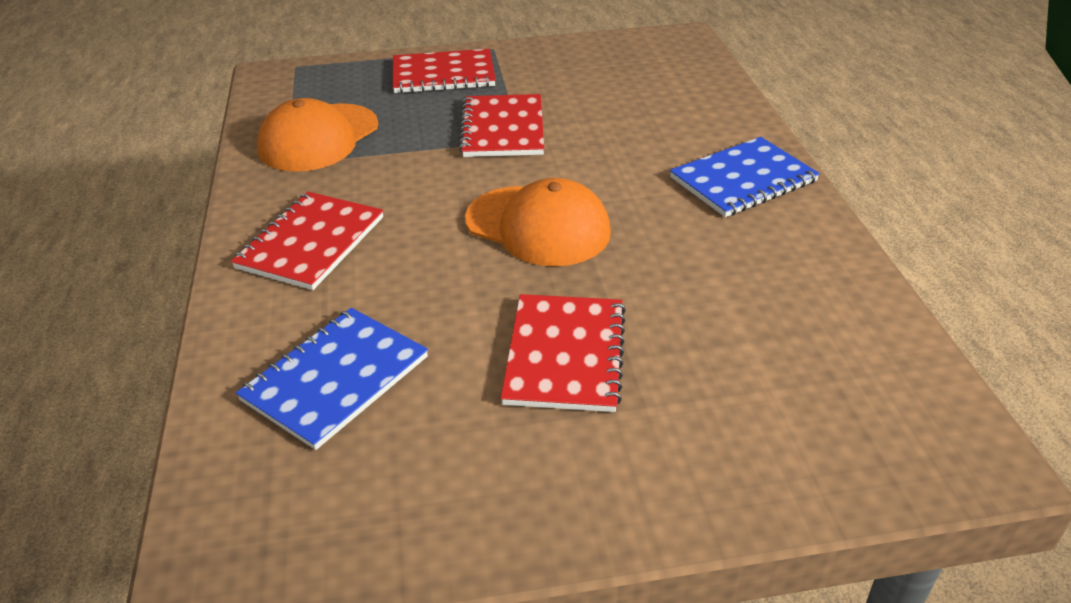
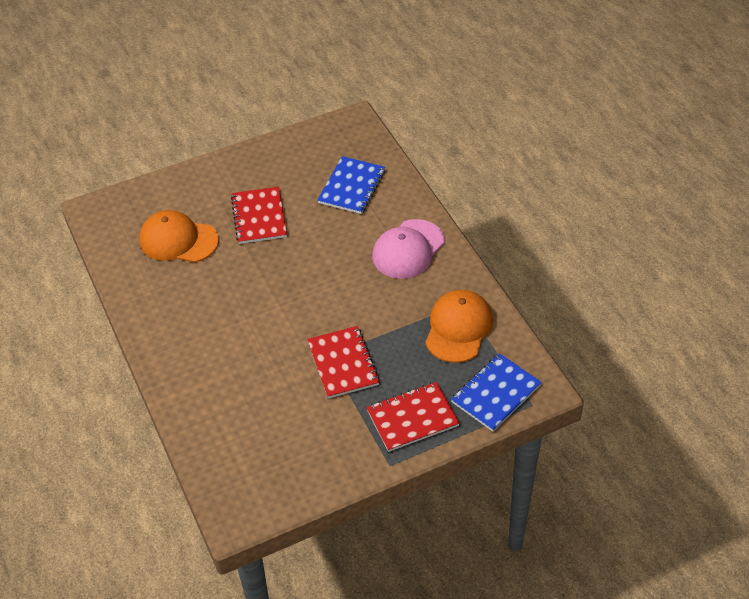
camera: 165 degrees right, 10 degrees up
red notebook [231,192,384,290] -> pink cap [372,219,444,279]
orange cap [465,178,611,267] -> orange cap moved to [139,210,219,263]
blue notebook [670,137,820,217] -> blue notebook moved to [451,353,542,432]

